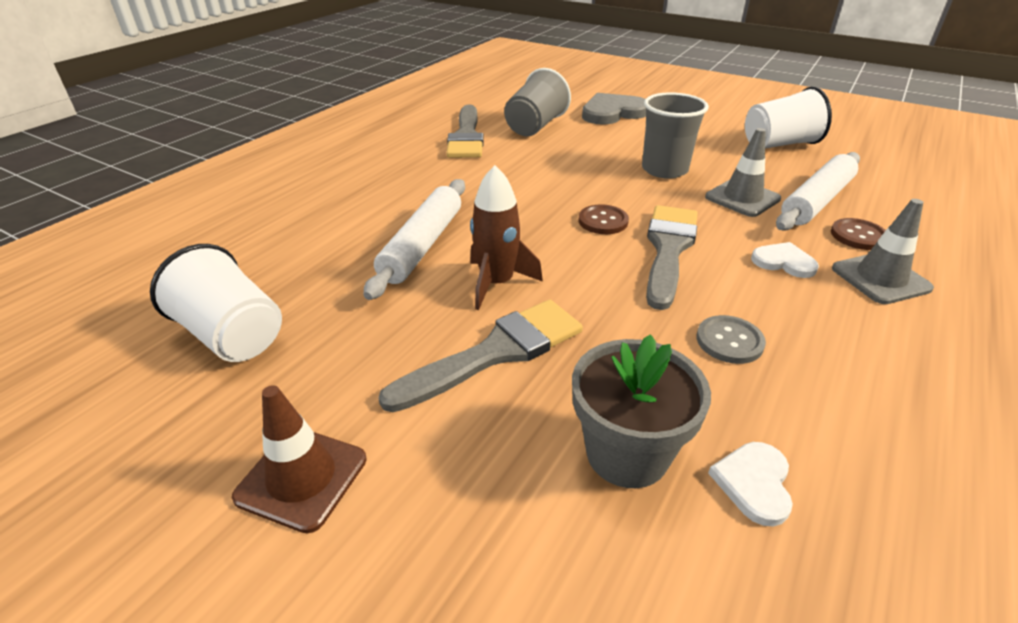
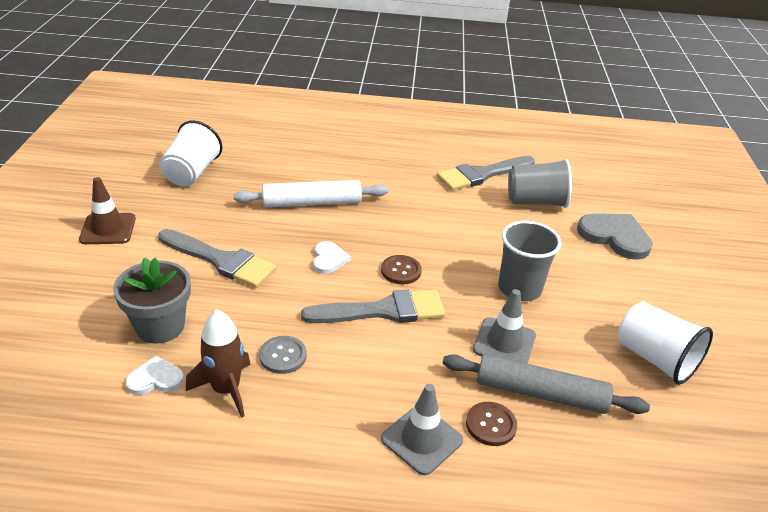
camera: 60 degrees right, 0 degrees up
brown rocket [470,165,543,310] -> brown rocket moved to [186,309,251,418]
white heart [751,242,819,278] -> white heart moved to [313,241,351,274]
white rolling pin [776,152,860,231] -> grey rolling pin [443,354,650,414]

